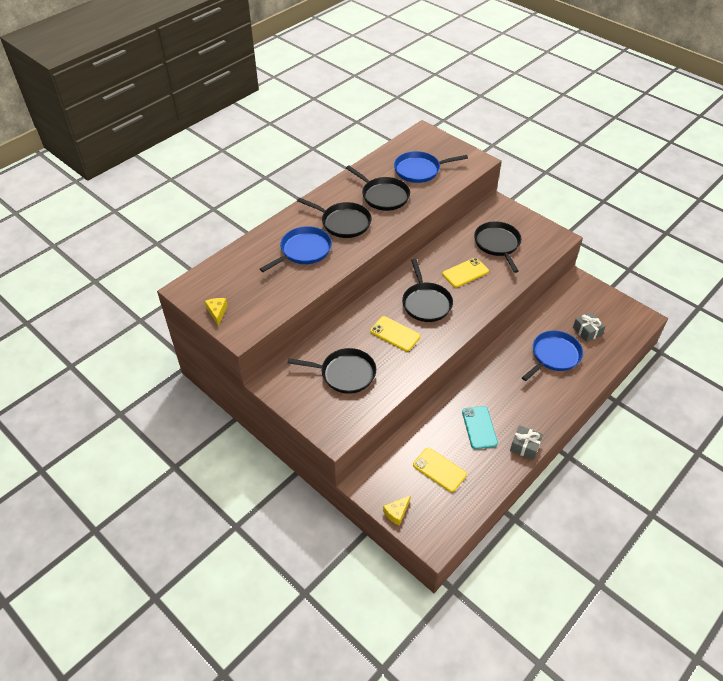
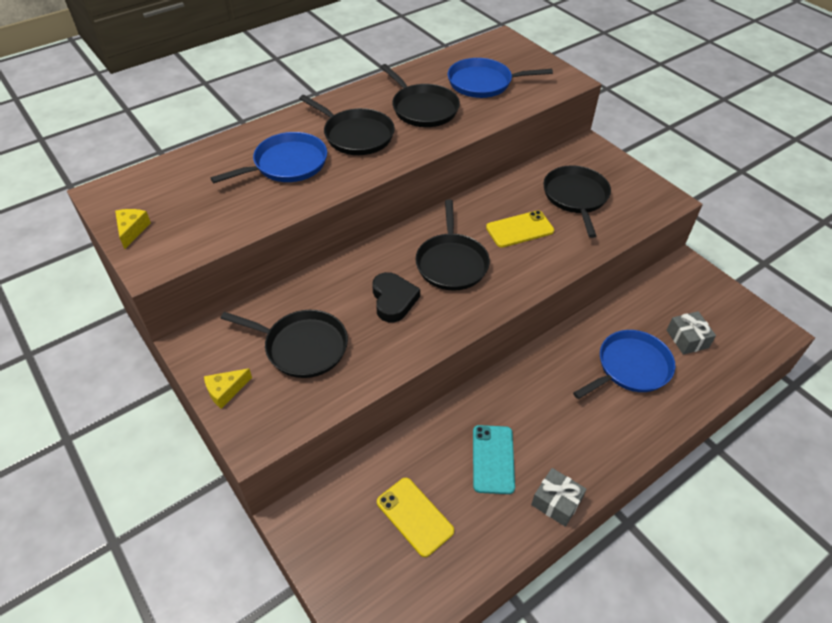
camera: 10 degrees right, 0 degrees up
yellow phone [370,316,420,351] -> black heart [372,272,420,322]
yellow cheese [383,495,411,526] -> yellow cheese moved to [204,368,252,409]

